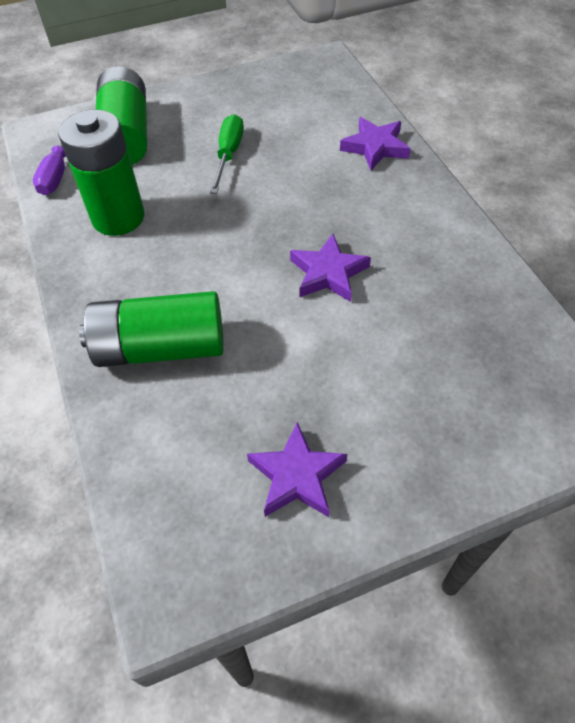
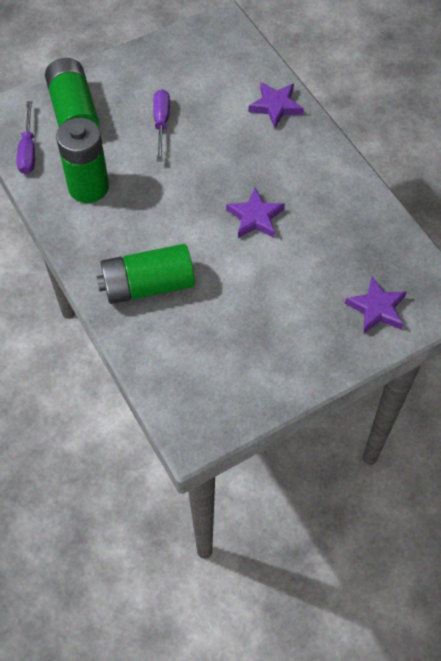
camera: 10 degrees left, 5 degrees up
green screwdriver [210,114,244,194] -> purple screwdriver [153,89,170,162]
purple star [247,422,347,517] -> purple star moved to [345,277,407,333]

